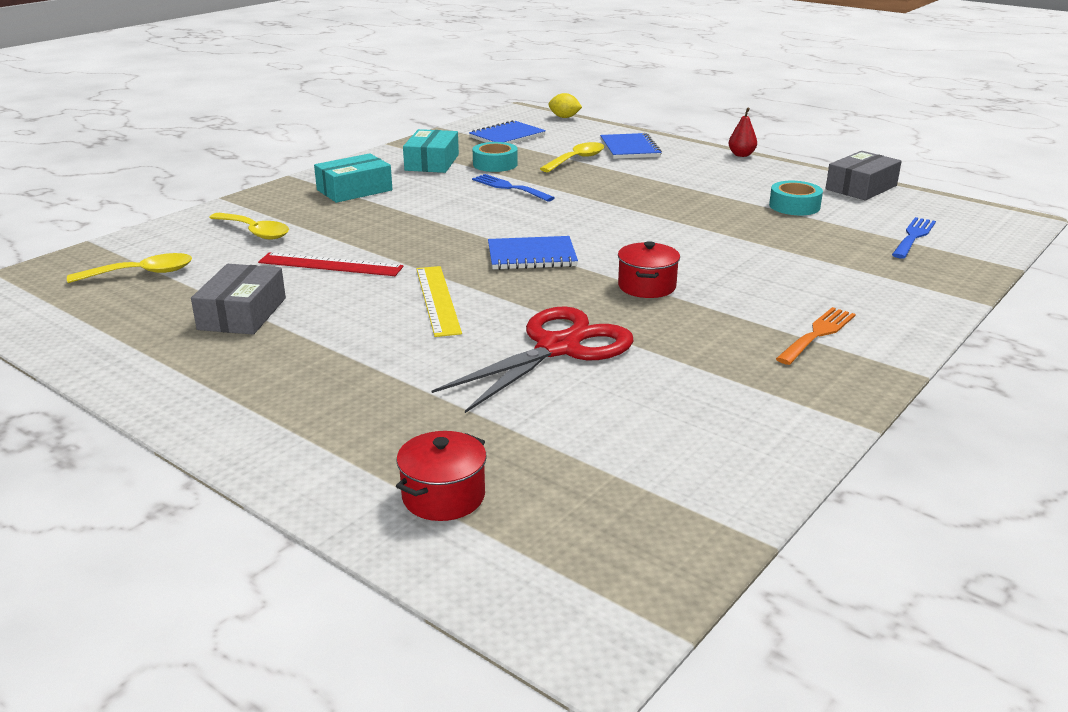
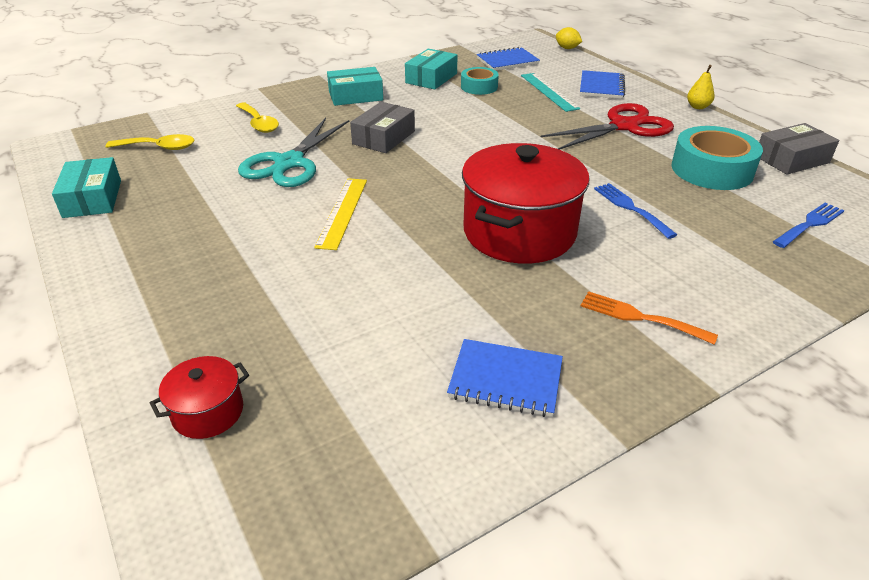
camera: 20 degrees right, 10 degrees up
grey box [191,264,286,335] -> grey box moved to [350,102,415,153]
red ruler [258,252,404,276] -> turquoise scissors [238,118,349,187]
red scissors [432,306,633,413] -> red scissors moved to [541,103,674,150]
blue fork [472,174,555,202] -> blue fork moved to [594,183,677,239]
blue notebook [488,236,578,270] -> blue notebook moved to [447,339,563,417]
yellow spoon [540,142,604,172] -> turquoise ruler [521,73,580,112]
red pot [618,241,680,298] -> red pot [462,143,589,263], size x2.20
red pear [728,107,757,157] -> yellow pear [687,65,715,109]
turquoise tape [769,181,823,215] -> turquoise tape [671,126,763,190], size x1.71
orange fork [776,307,856,365] -> orange fork turned 120 degrees counterclockwise [581,291,718,345]
none -> turquoise box [52,157,121,218]

